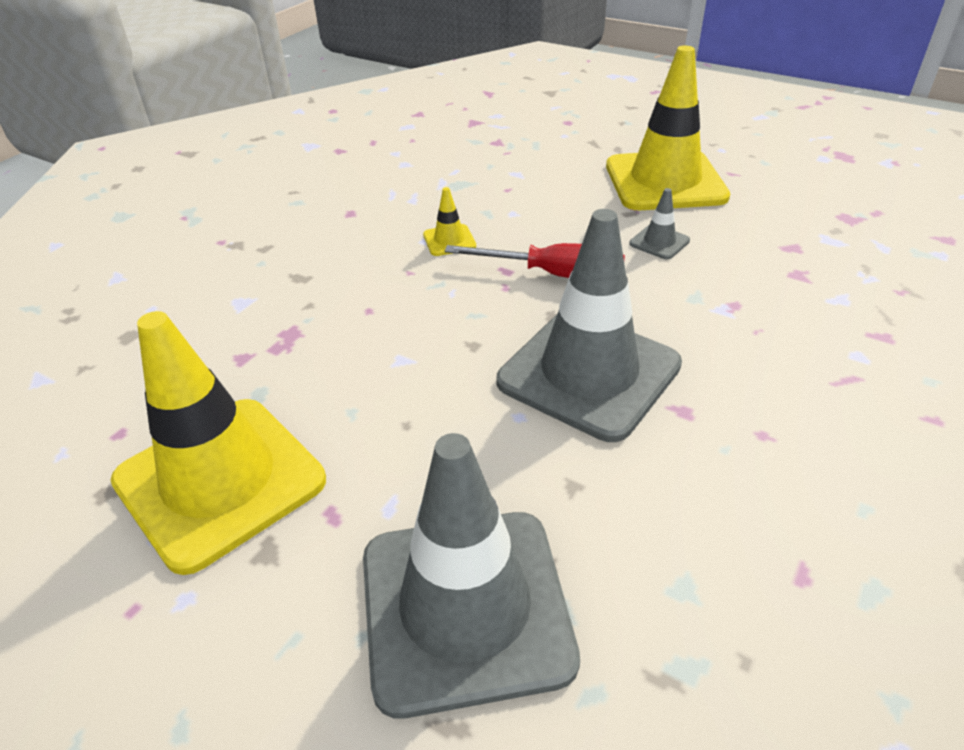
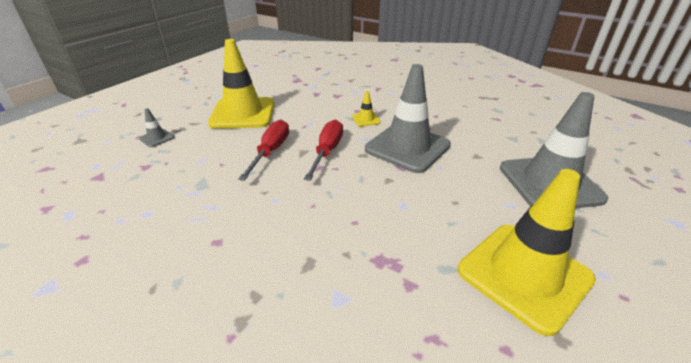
camera: 90 degrees left, 5 degrees down
yellow traffic cone [423,187,476,256] -> yellow traffic cone moved to [352,91,381,126]
grey traffic cone [629,188,690,259] -> grey traffic cone moved to [139,108,174,147]
none -> red screwdriver [238,120,289,181]

